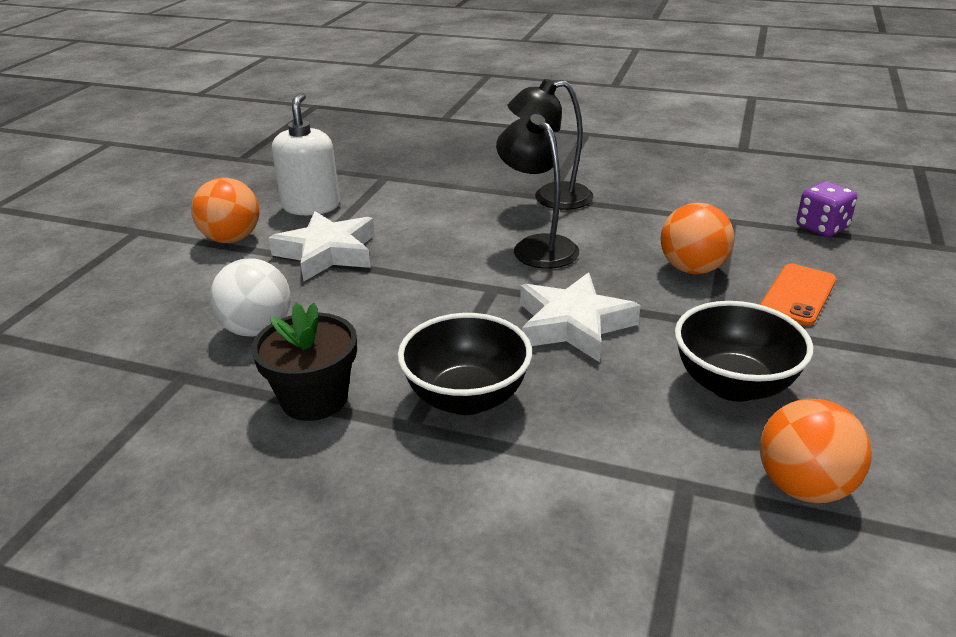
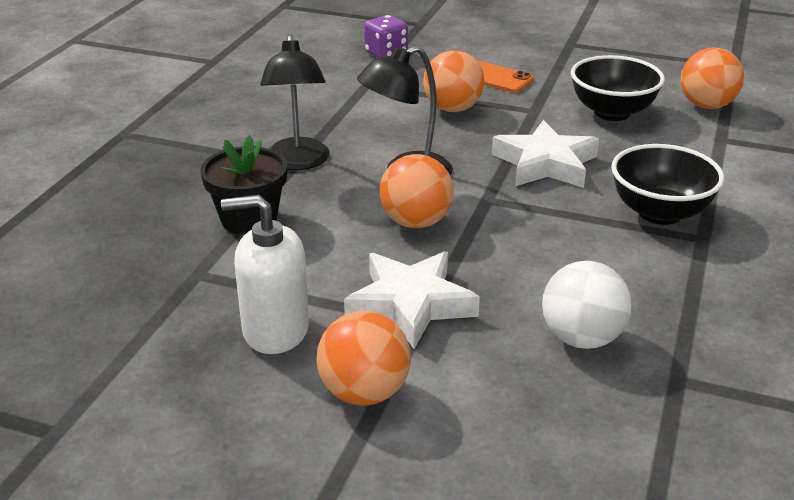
camera: 90 degrees left, 0 degrees up
black flower pot [251,303,357,421] -> black flower pot moved to [200,135,287,234]
none -> orange ball [380,154,454,228]

